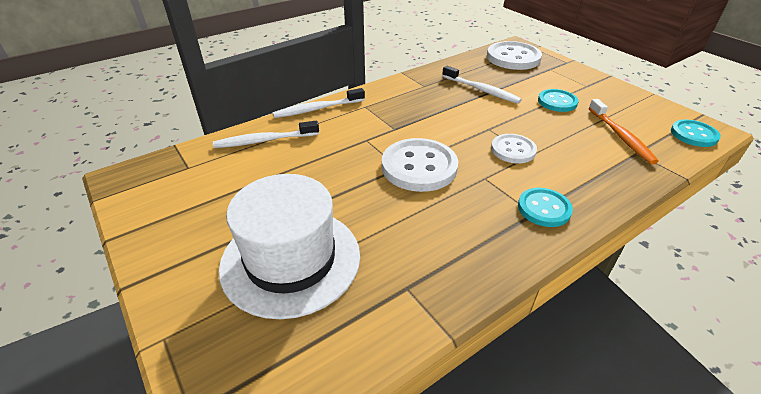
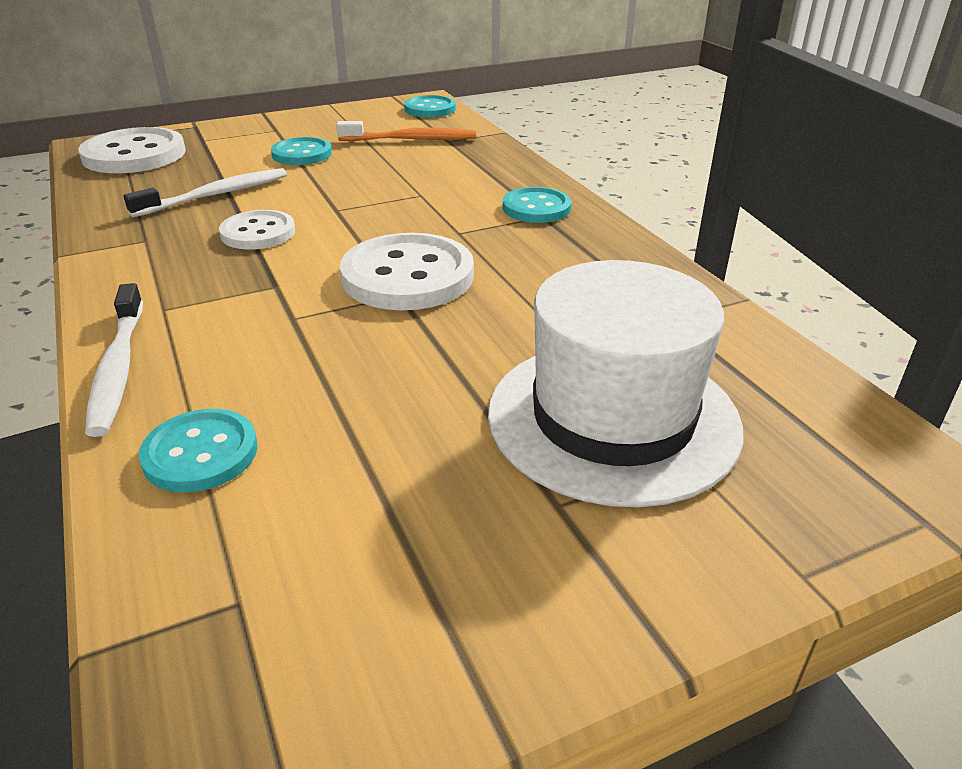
camera: 80 degrees left, 5 degrees down
white toothbrush [213,121,319,148] -> turquoise button [139,409,258,493]
white button [491,134,537,163] -> white button moved to [219,210,295,250]

